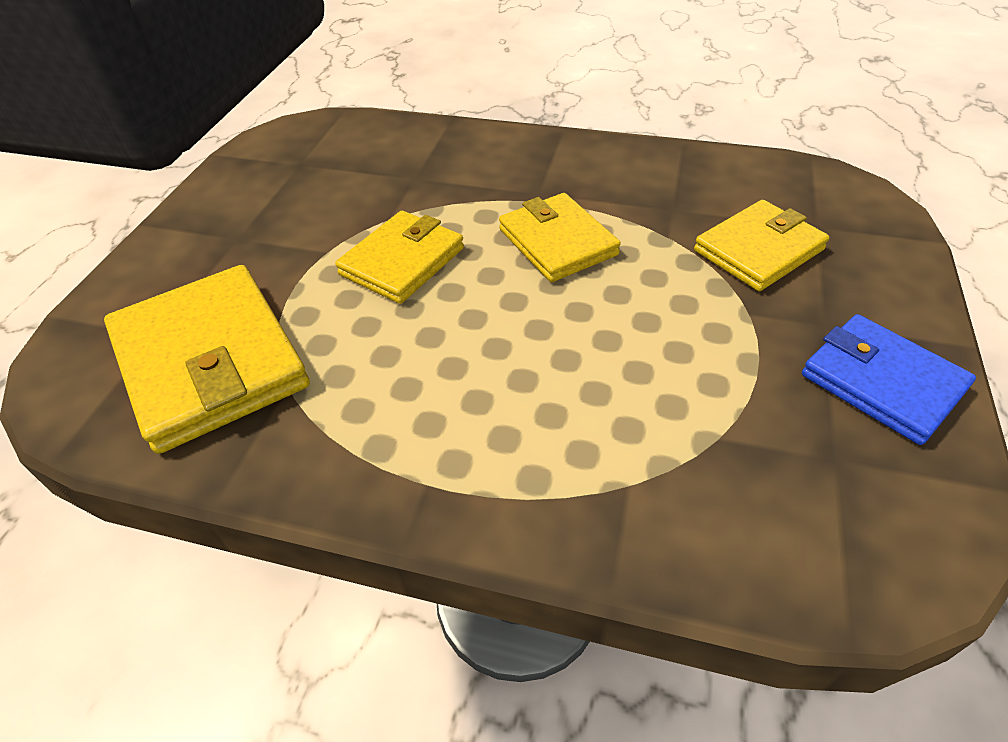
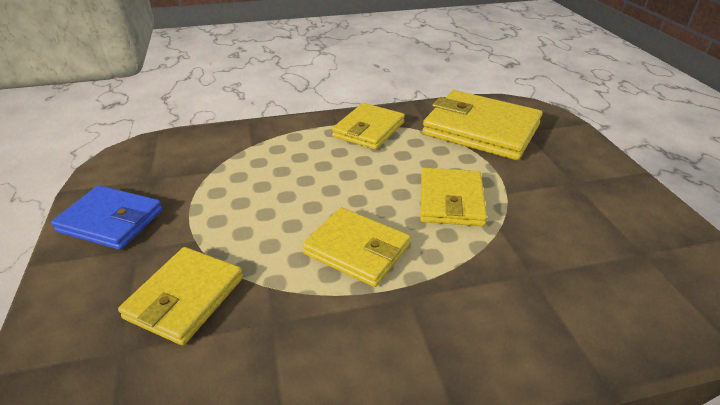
camera: 150 degrees right, 10 degrees down
none -> yellow wallet [332,103,405,150]

